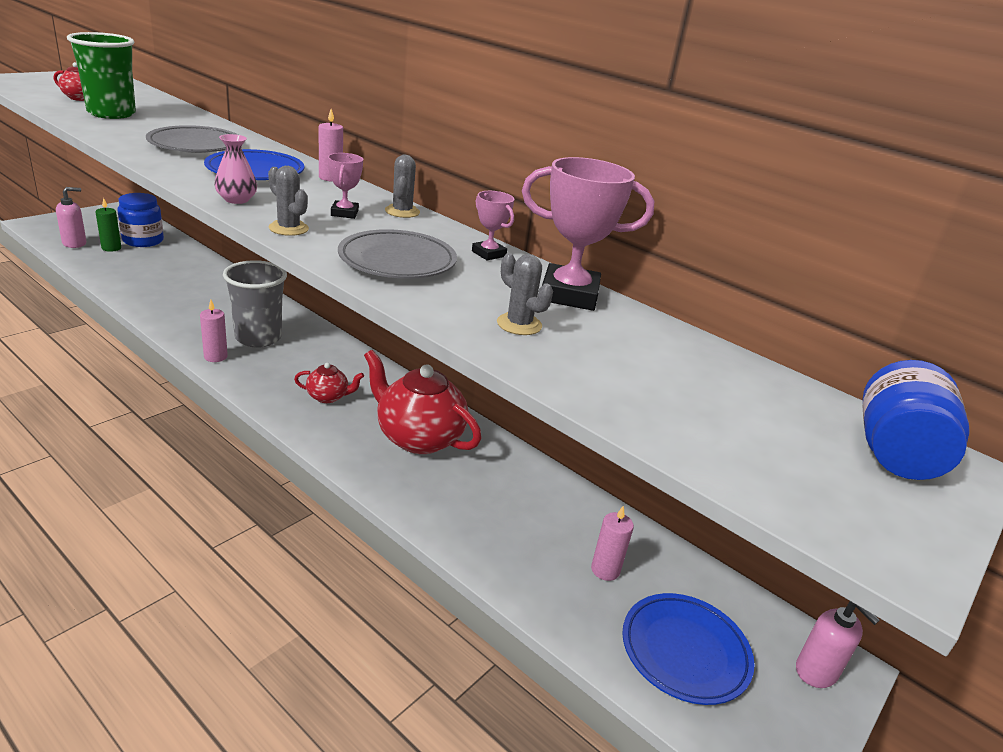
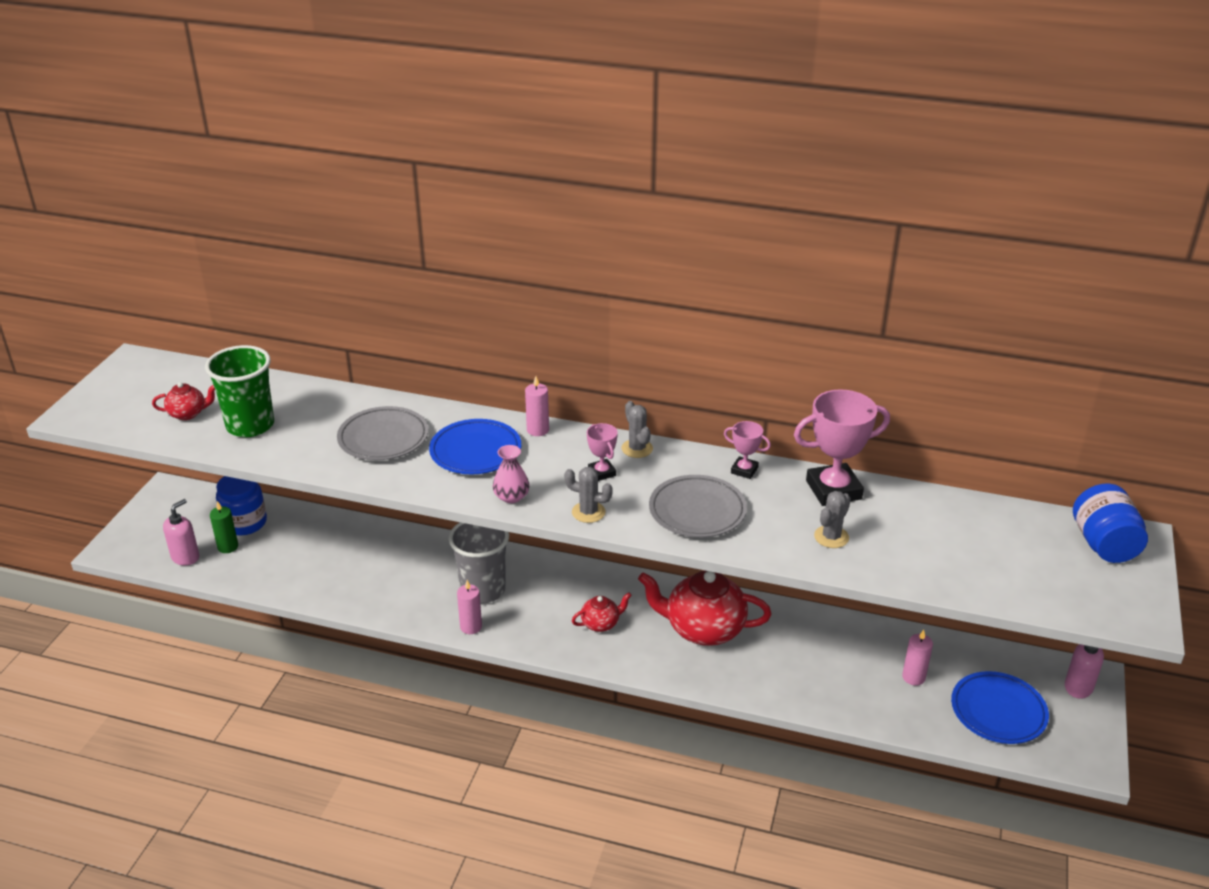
camera: 20 degrees left, 5 degrees up
grey cactus [497,253,553,335] -> grey cactus turned 75 degrees counterclockwise [814,491,851,548]

